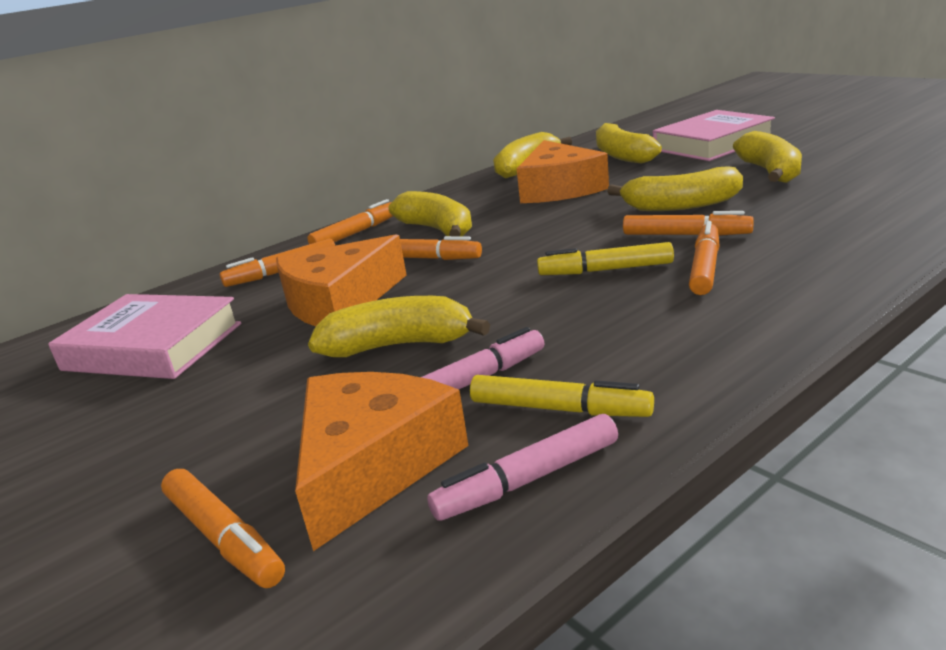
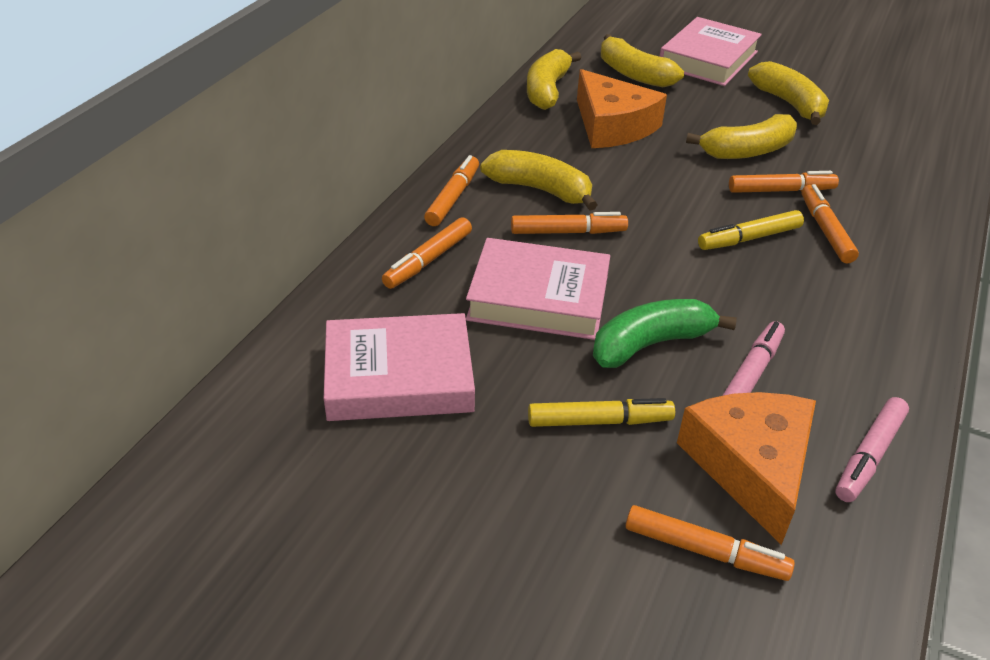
camera: 30 degrees left, 15 degrees up
orange cheese [276,234,407,326] -> pink book [466,238,610,340]
yellow banana [308,296,490,357] -> green banana [593,299,737,368]
yellow marker [470,375,654,417] -> yellow marker moved to [528,398,675,427]

